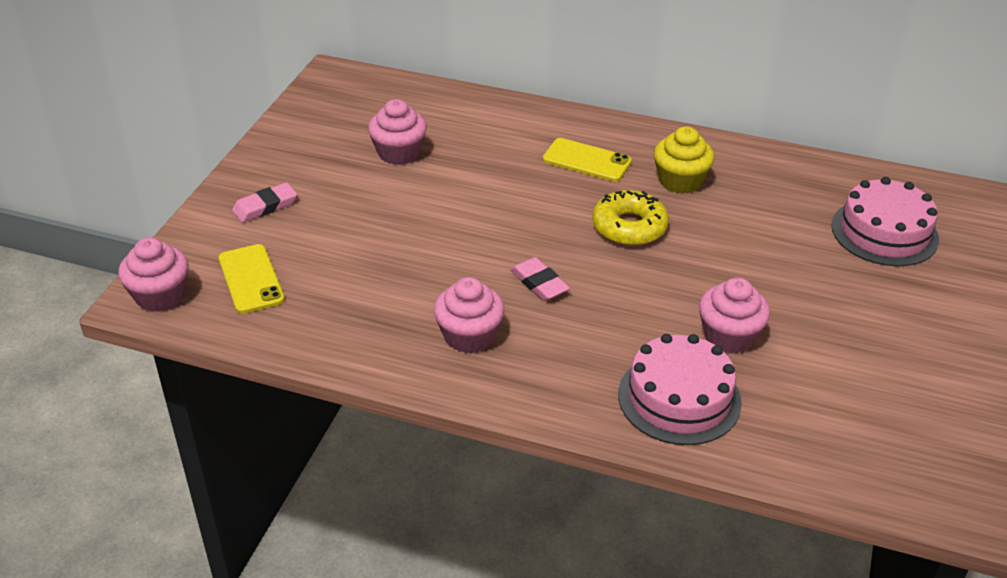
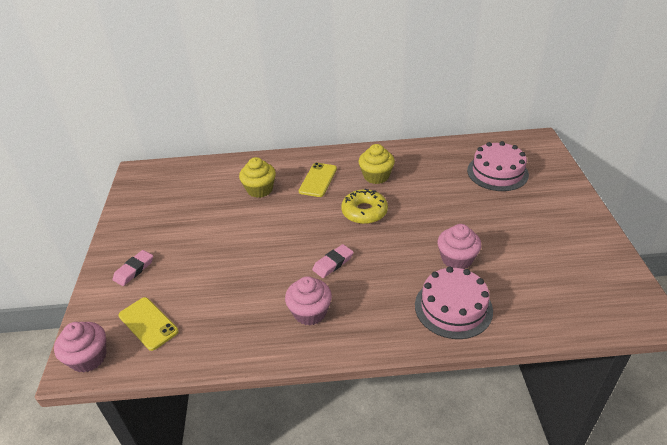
camera: 20 degrees left, 0 degrees up
pink cupcake [368,99,427,165] -> none
pink eraser [510,257,570,301] -> pink eraser turned 75 degrees counterclockwise [312,244,354,278]
yellow phone [543,138,632,182] -> yellow phone turned 75 degrees counterclockwise [299,163,337,197]
none -> yellow cupcake [239,157,276,198]

